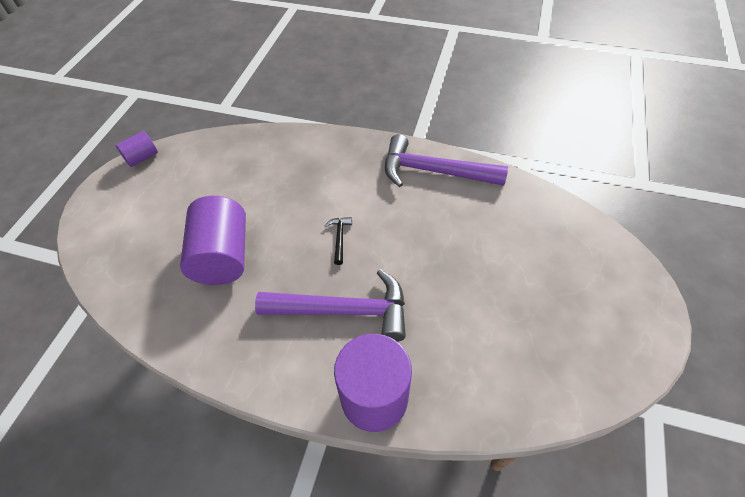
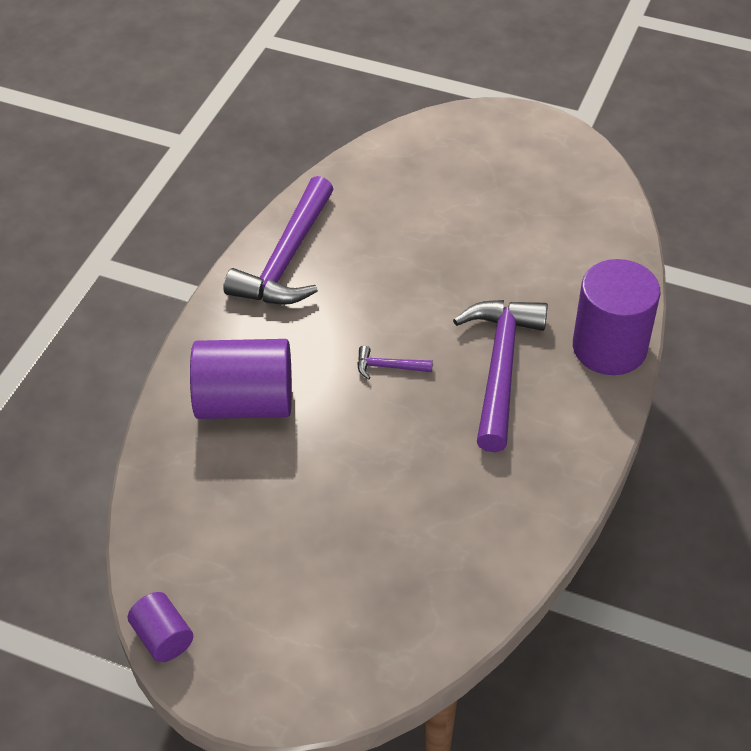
camera: 85 degrees left, 5 degrees down
purple cylinder [180,196,246,285] -> purple cylinder moved to [190,339,292,419]
black hammer [324,217,352,265] -> purple hammer [357,346,433,380]

